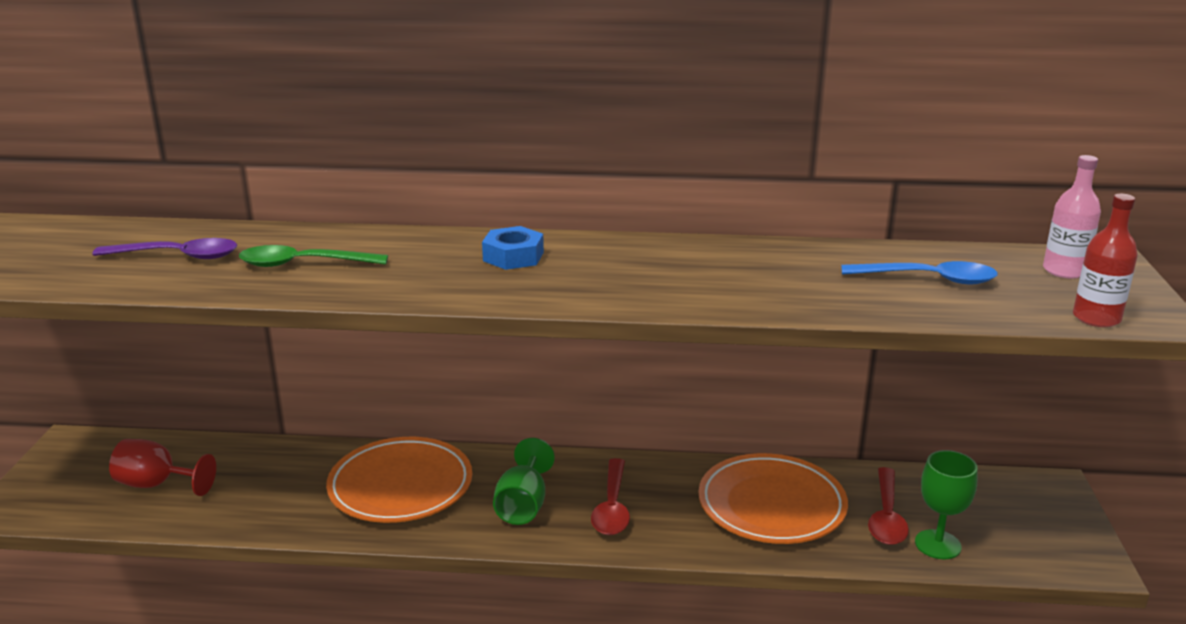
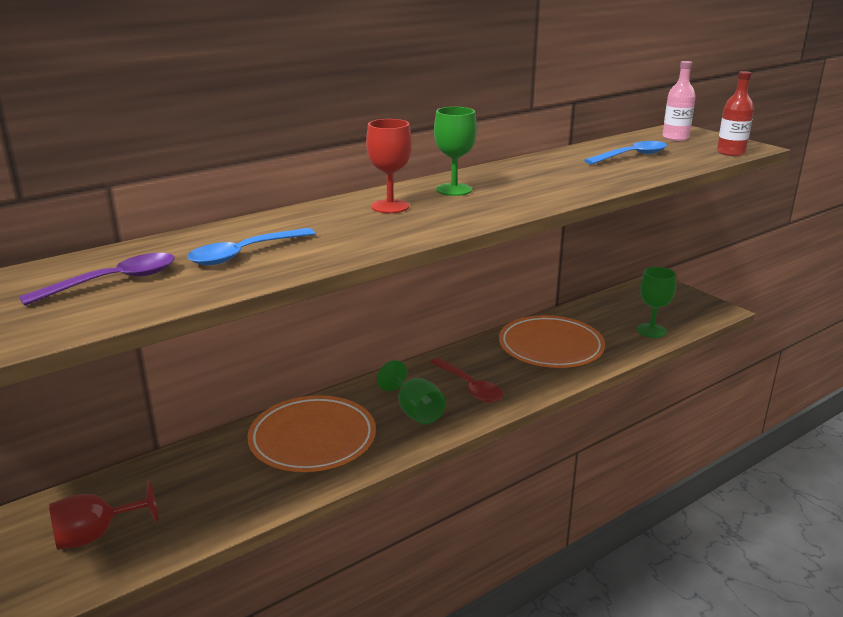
camera: 40 degrees left, 0 degrees up
green spoon [239,245,388,267] -> blue spoon [187,228,315,265]
blue nut [482,226,544,270] -> red goblet [366,119,412,213]
red spoon [868,467,909,545] -> none
none -> green goblet [434,107,477,196]

